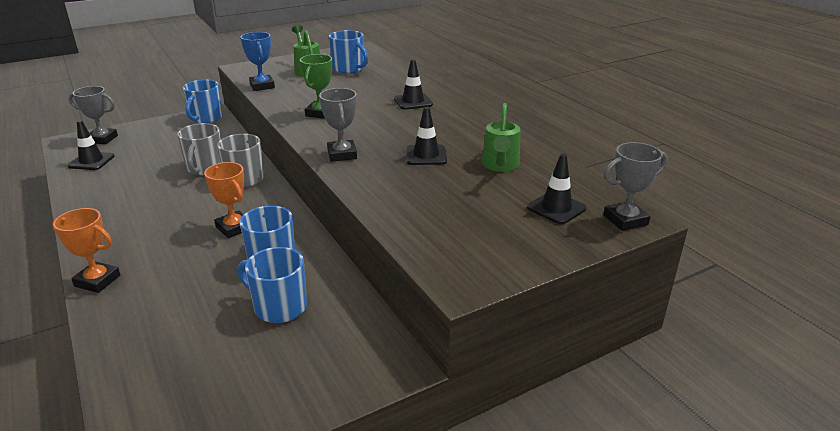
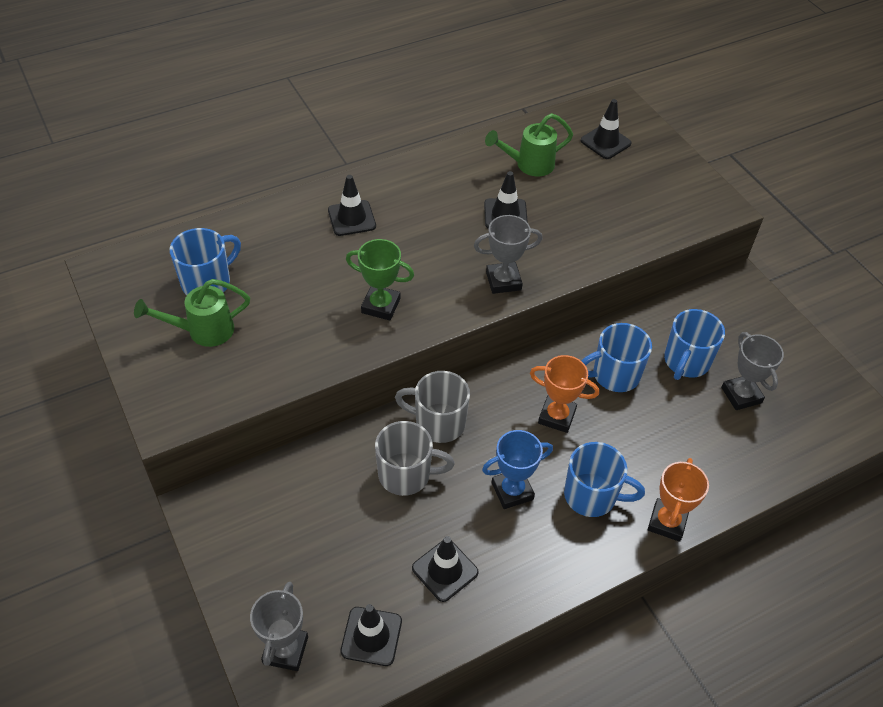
camera: 90 degrees left, 20 degrees up
blue mug [183,80,223,123] -> blue mug moved to [564,442,645,517]
orange trophy [204,162,244,238] -> orange trophy turned 60 degrees clockwise [530,355,599,433]
blue trophy [241,32,275,91] -> blue trophy moved to [482,430,553,509]
green watering can [482,103,520,172] -> green watering can turned 150 degrees clockwise [485,113,573,177]
grey trophy [603,142,667,231] -> grey trophy moved to [721,332,784,410]
none -> black traffic cone [412,536,479,602]

